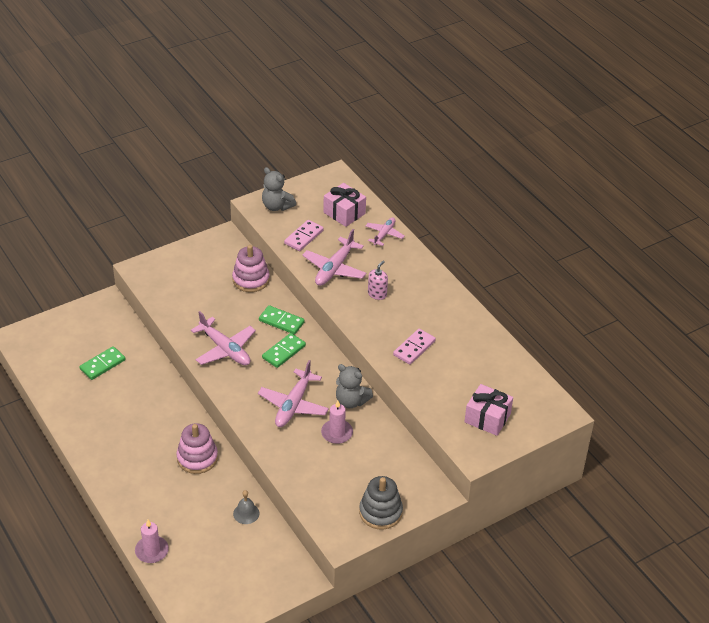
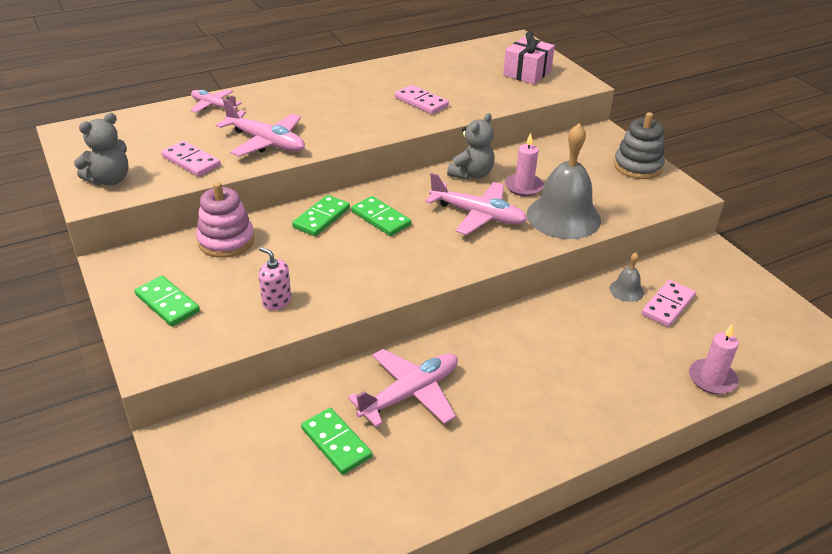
camera: 85 degrees left, 5 degrees down
pink stacking toy [176,423,218,474] -> none
pink plane [191,311,256,365] -> pink plane moved to [348,349,458,427]
pink gift [323,183,366,227] -> none
pink soap dispenser [368,261,388,300] -> pink soap dispenser moved to [258,247,291,310]
none -> green domino [134,276,200,326]
none -> grey bell [527,123,601,239]
none -> pink domino [641,280,696,327]

